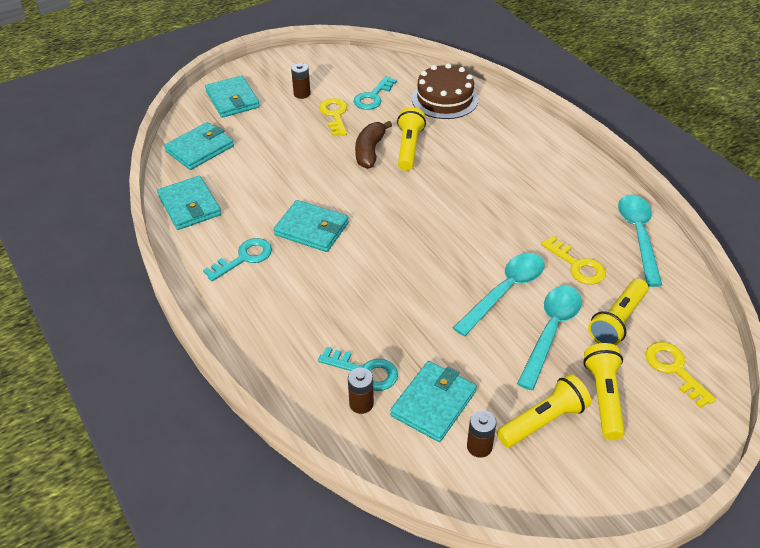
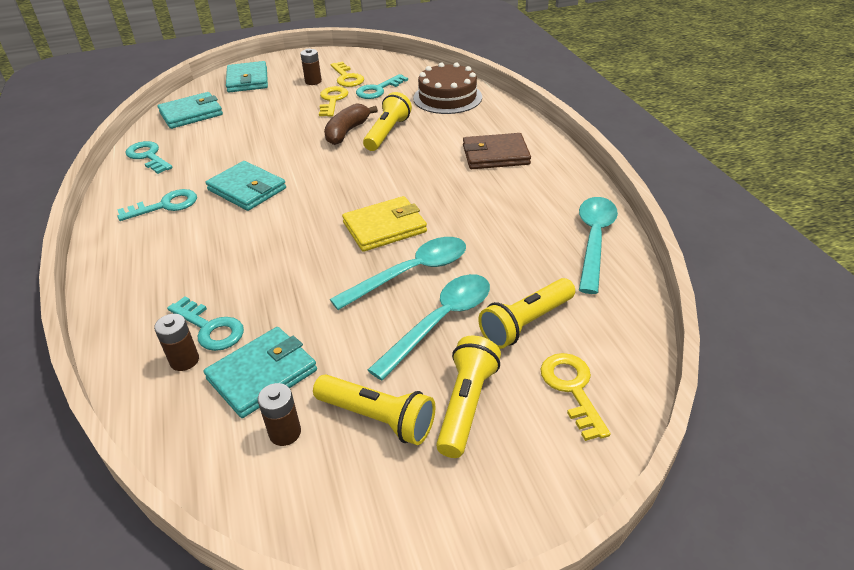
camera: 15 degrees right, 5 degrees down
turquoise wallet [157,176,221,230] -> turquoise key [126,141,173,174]
yellow flashlight [497,374,591,448] -> yellow flashlight turned 45 degrees clockwise [313,374,436,445]
yellow key [541,236,606,285] -> yellow key moved to [330,61,364,87]
none -> yellow wallet [342,196,427,252]
none -> brown wallet [463,133,531,169]

